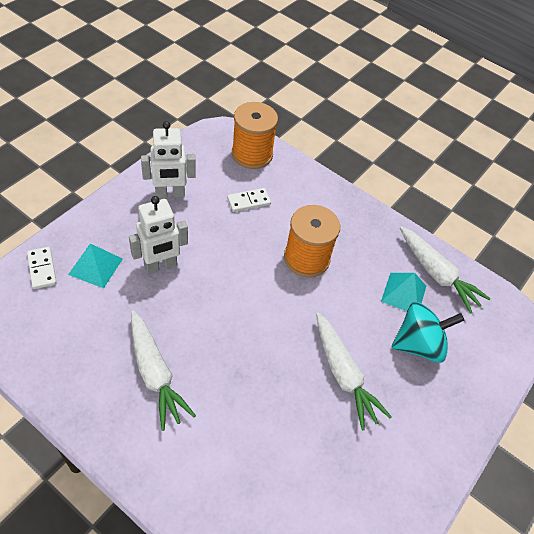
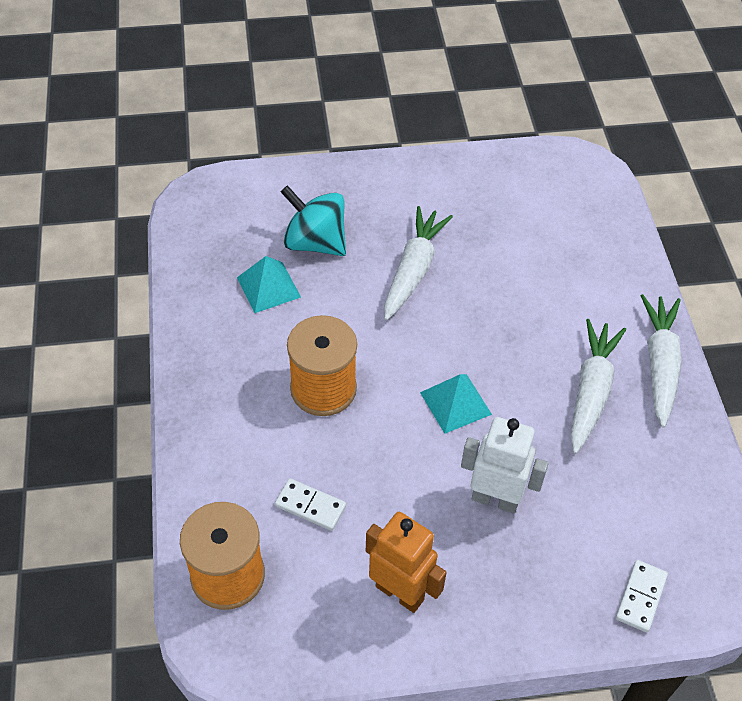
camera: 130 degrees left, 0 degrees up
turquoise pyramid [68,244,123,288] -> turquoise pyramid moved to [420,374,492,434]
white robot [141,121,196,198] -> orange robot [366,512,447,613]
white carrot [400,226,491,314] -> white carrot moved to [641,294,682,428]

